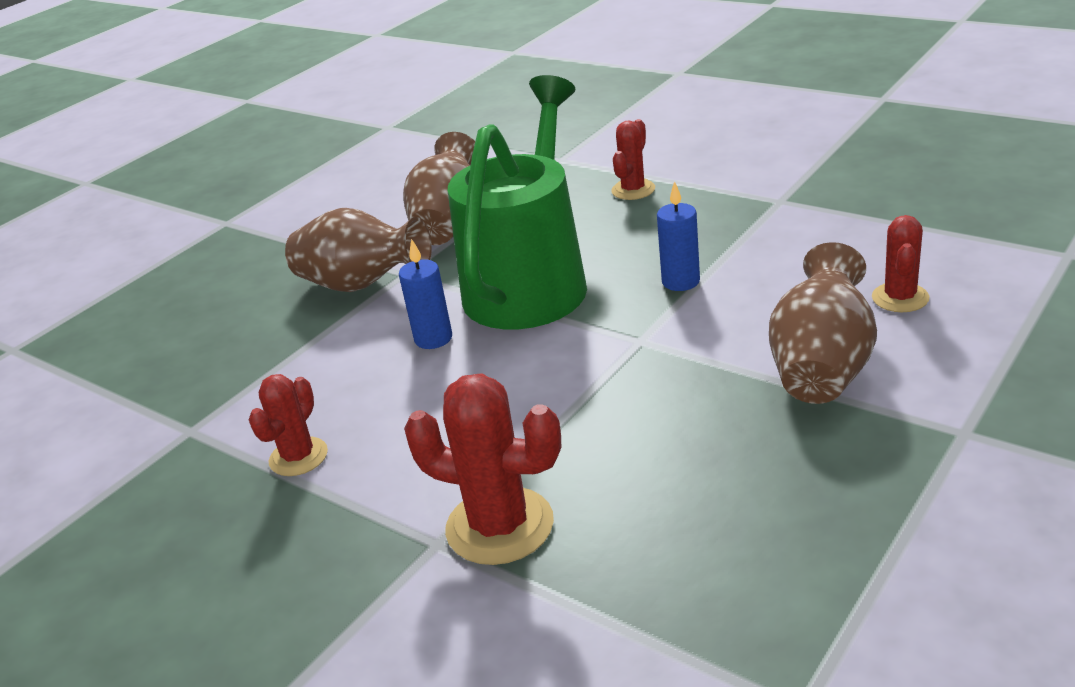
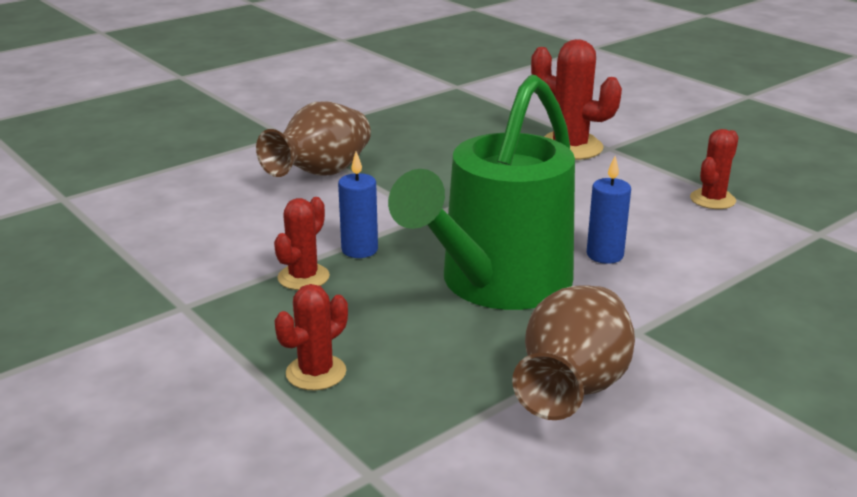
camera: 170 degrees left, 5 degrees down
brown vase [285,208,432,292] -> none
red cactus [872,215,930,312] -> red cactus moved to [274,197,330,290]

